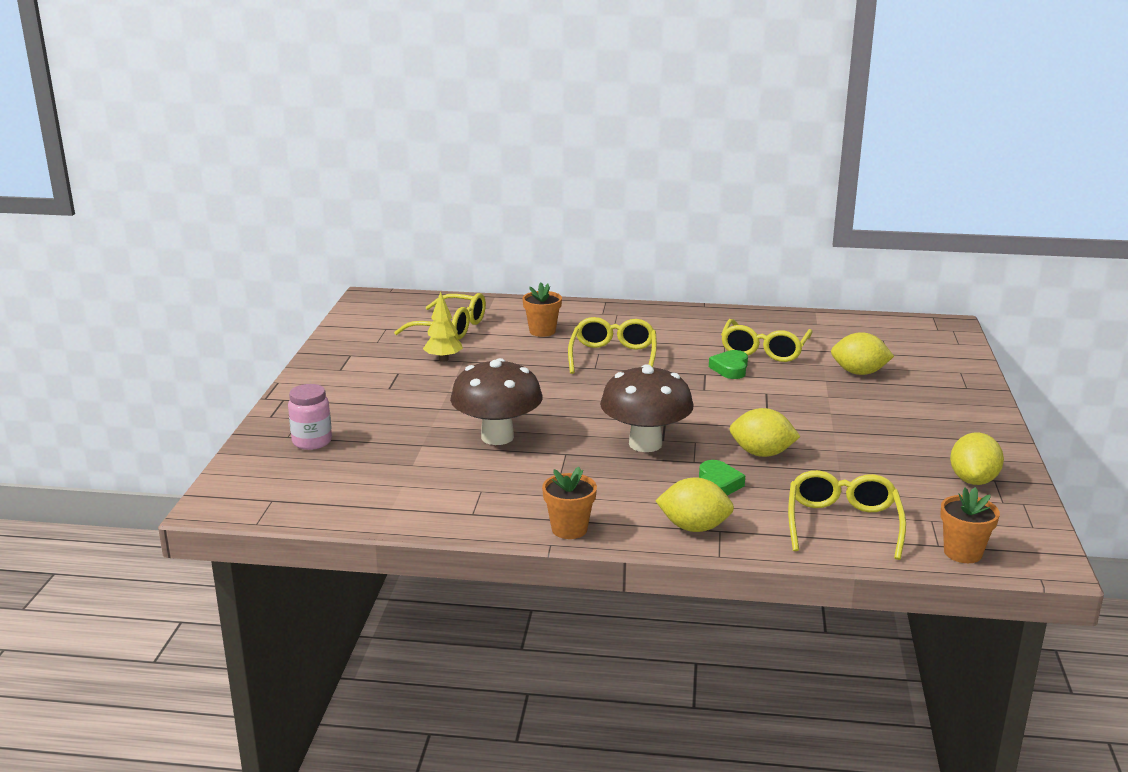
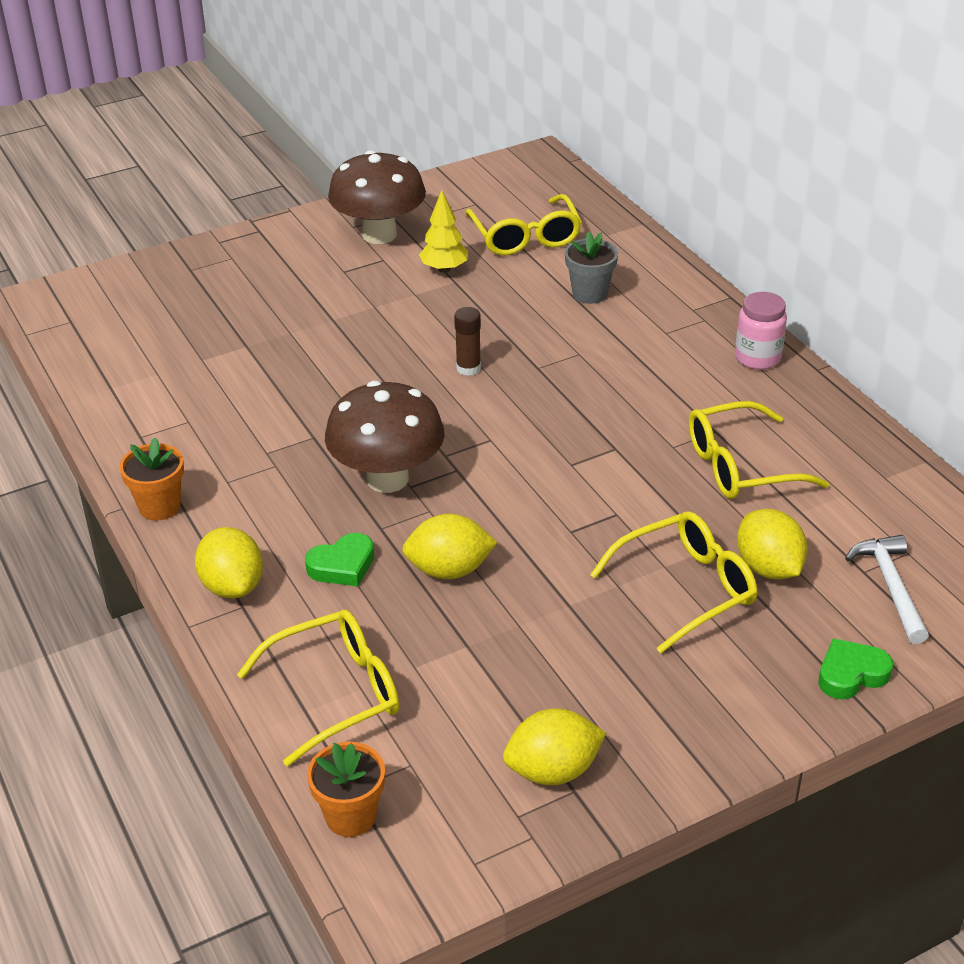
camera: 55 degrees right, 15 degrees up
pink jar [288,384,332,450] -> pink jar moved to [735,292,787,370]
brown mushroom [450,358,542,445] -> brown mushroom moved to [328,150,426,244]
orange flower pot [522,283,562,337] -> grey flower pot [565,232,618,304]
yellow glasses [568,317,657,374] -> yellow glasses moved to [590,511,757,653]
green heart [709,350,748,379] -> green heart moved to [819,638,893,699]
yellow lemon [729,408,801,457] -> yellow lemon turned 75 degrees counterclockwise [402,514,498,579]
none -> brown glue stick [454,307,481,376]
none -> white hammer [845,535,929,644]

